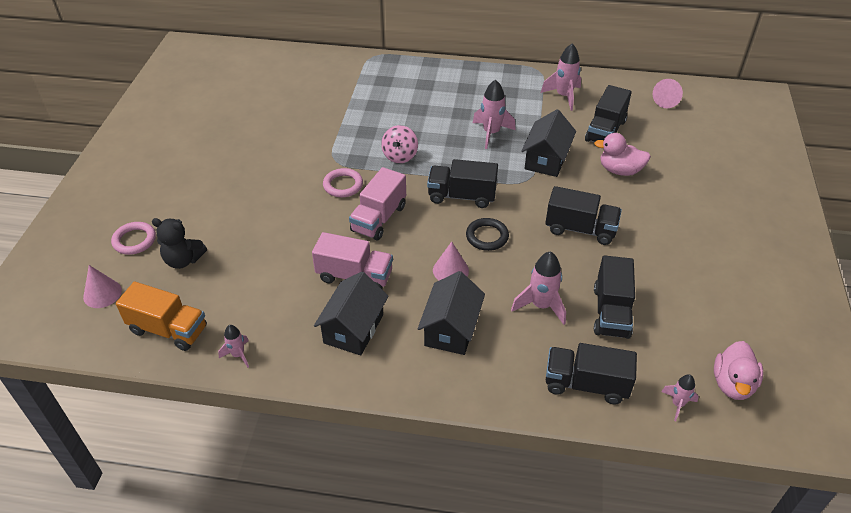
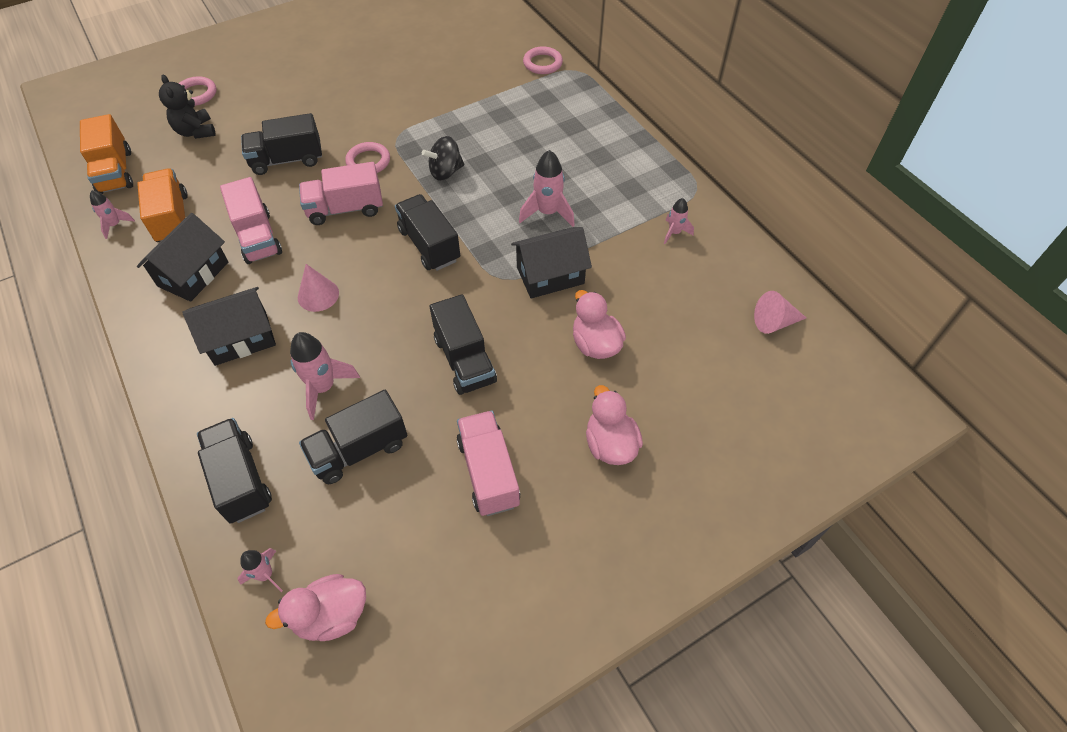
camera: 50 degrees right, 10 degrees up
pink cone [83,265,122,308] -> none
black house [314,272,389,355] -> black house turned 45 degrees counterclockwise [137,213,228,302]
pink spinning top [381,125,418,163] -> black spinning top [422,136,464,181]
black ring [466,218,509,251] -> none
pink rocket [541,44,581,111] -> pink rocket [664,198,694,244], size x0.59
black truck [585,85,632,142] -> black truck moved to [241,113,322,175]
none -> orange truck [137,168,187,242]
none -> pink truck [457,411,520,516]
none -> pink ring [523,46,563,74]
none -> pink duck [586,385,643,465]

